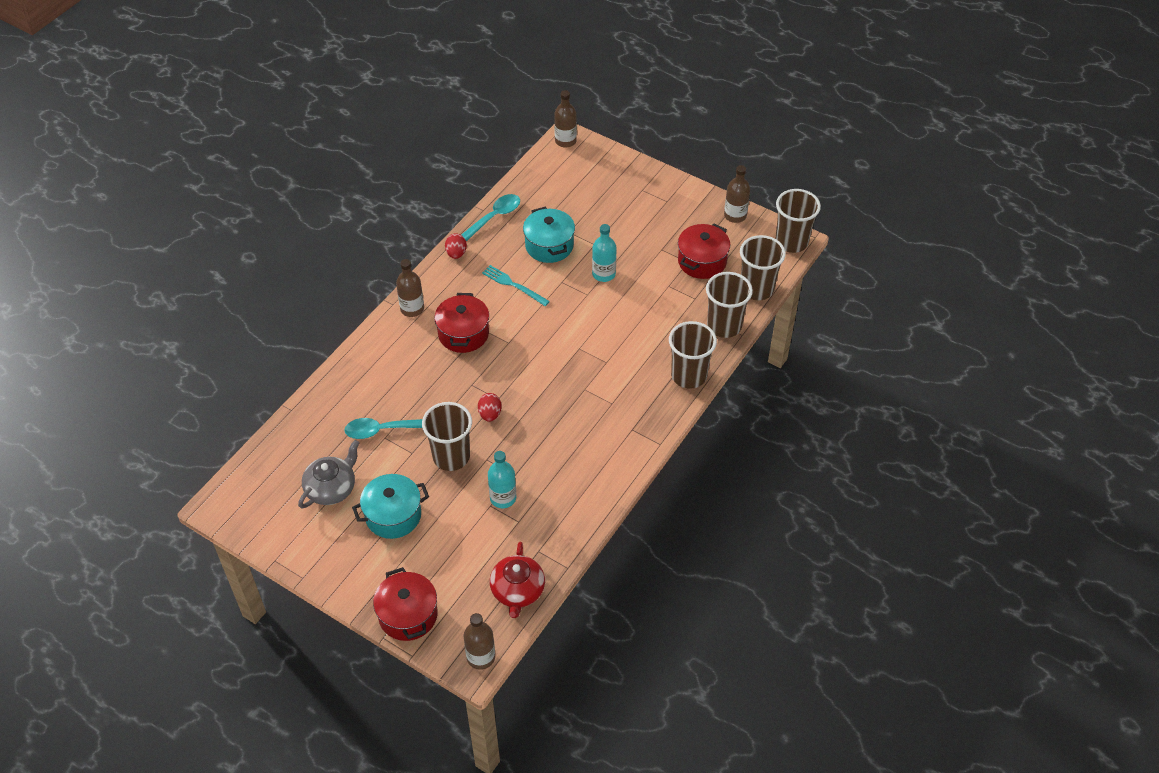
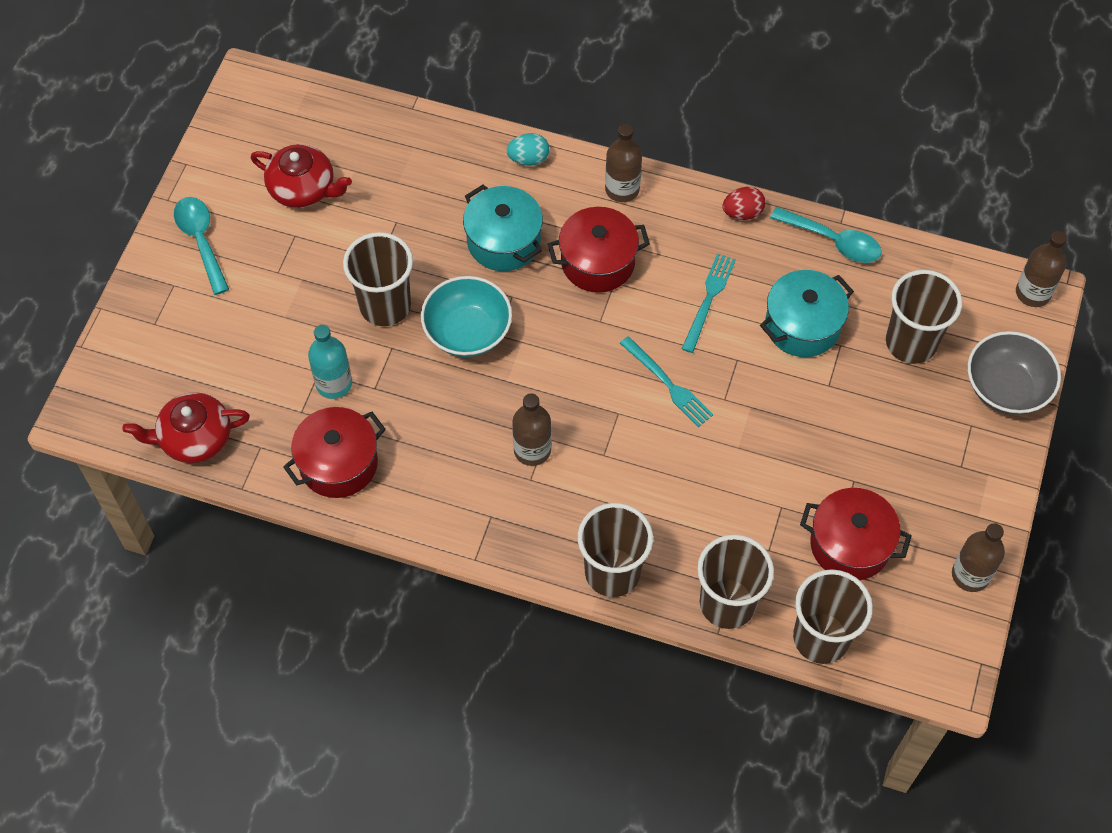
camera: 75 degrees right, 10 degrees up
grey teapot [298,440,359,509] -> red teapot [250,144,352,208]
turquoise spoon [344,418,422,439] -> turquoise spoon moved to [174,197,229,295]
turquoise pot [352,474,429,539] -> turquoise pot moved to [463,185,543,271]
red pot [373,567,438,641] -> red pot moved to [283,407,386,498]
brown bottle [464,613,495,670] -> brown bottle moved to [512,394,551,466]
red egg [478,393,501,422] -> turquoise bowl [421,276,512,357]
turquoise bottle [592,224,617,282] -> none
brown cup [775,189,821,253] -> brown cup moved to [886,270,962,364]
none -> turquoise egg [507,133,549,166]
none -> turquoise fork [620,336,713,427]
none -> grey bowl [967,331,1061,415]

